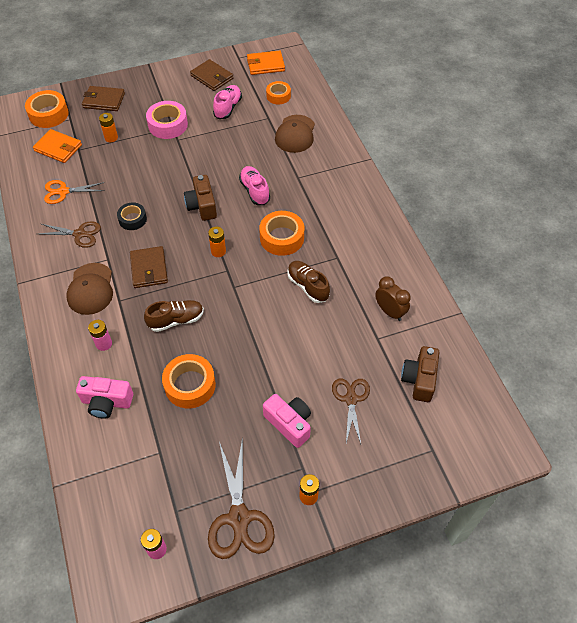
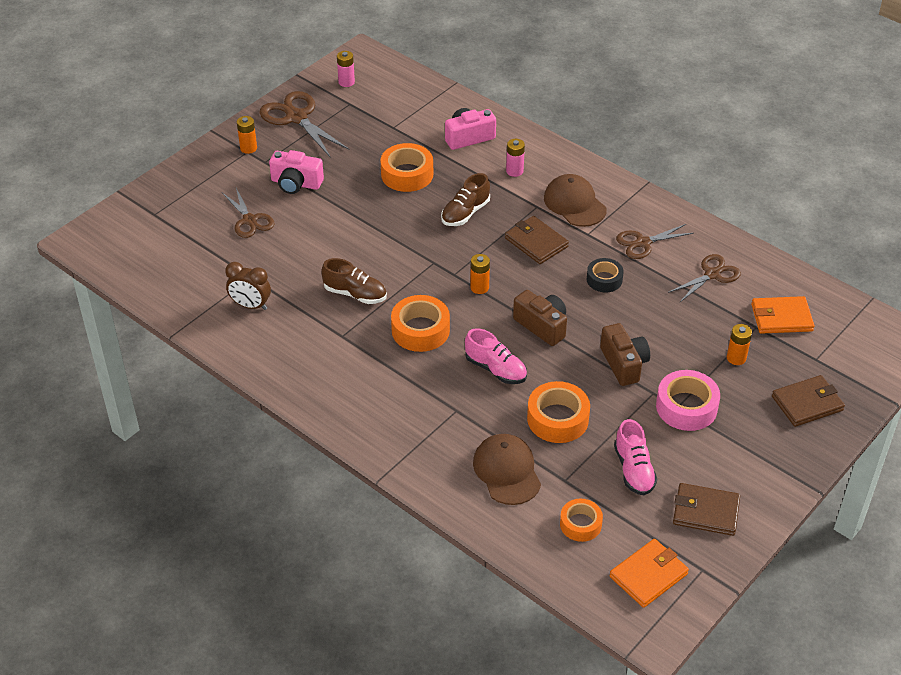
camera: 150 degrees right, 10 degrees down
orange tape [25,90,69,128] -> orange tape moved to [527,381,590,443]
orange scissors [44,180,105,204] -> brown scissors [668,254,741,302]
brown camera [401,346,439,402] -> brown camera moved to [600,323,650,386]

